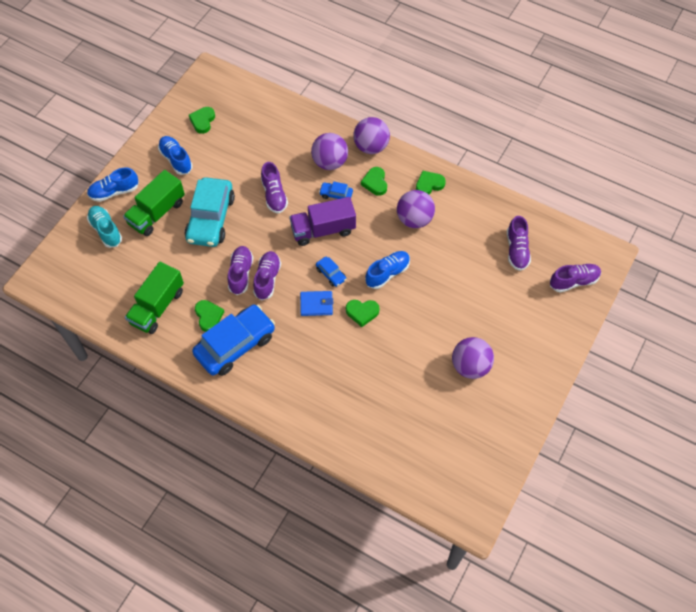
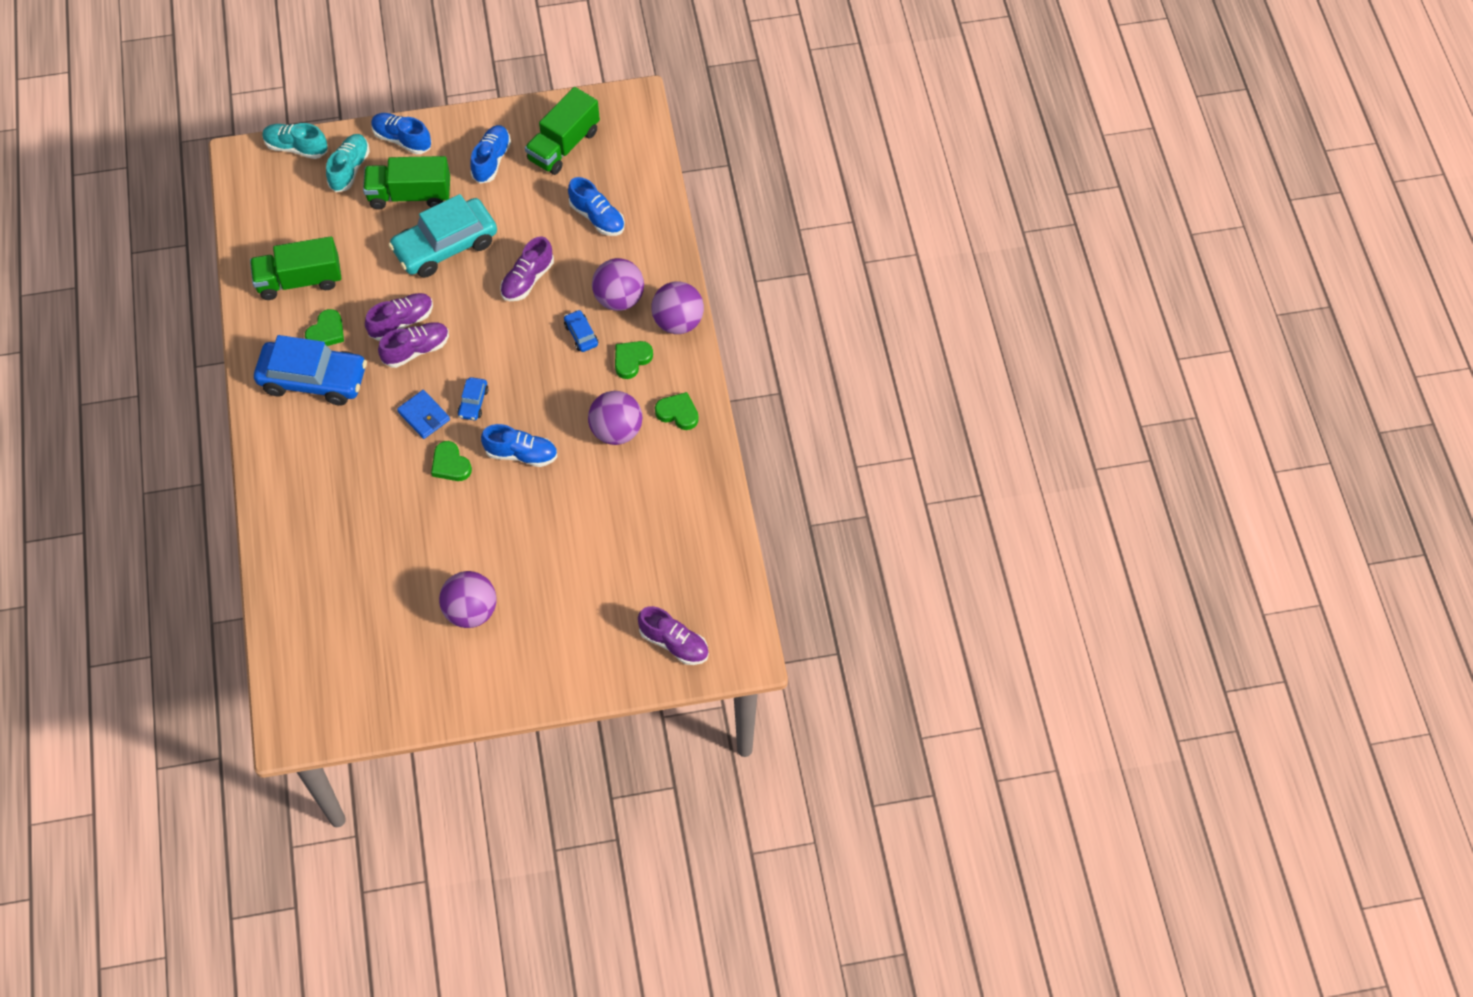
camera: 50 degrees right, 0 degrees up
green heart [189,107,215,134] -> green truck [525,87,600,175]
purple truck [289,197,356,246] -> none
purple shoe [507,216,531,271] -> none
none -> turquoise shoe [262,123,328,159]
none -> blue shoe [568,177,625,236]

